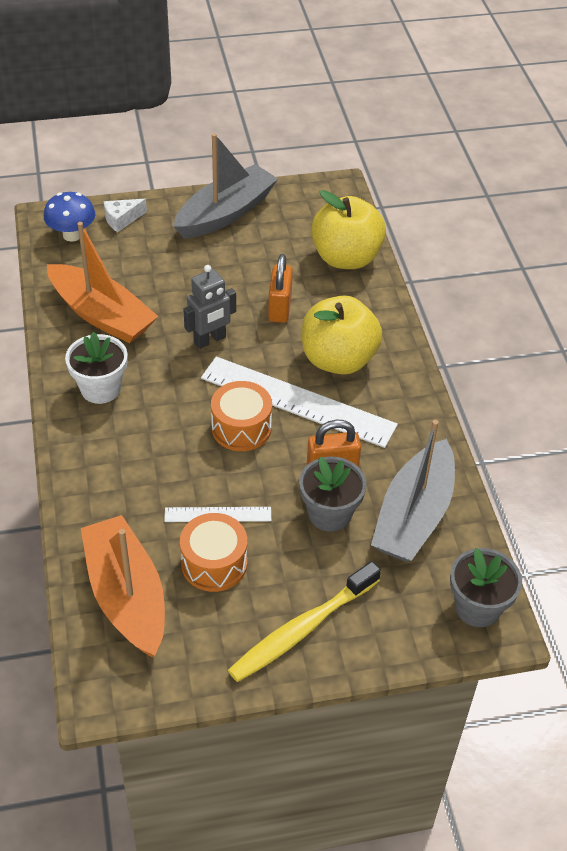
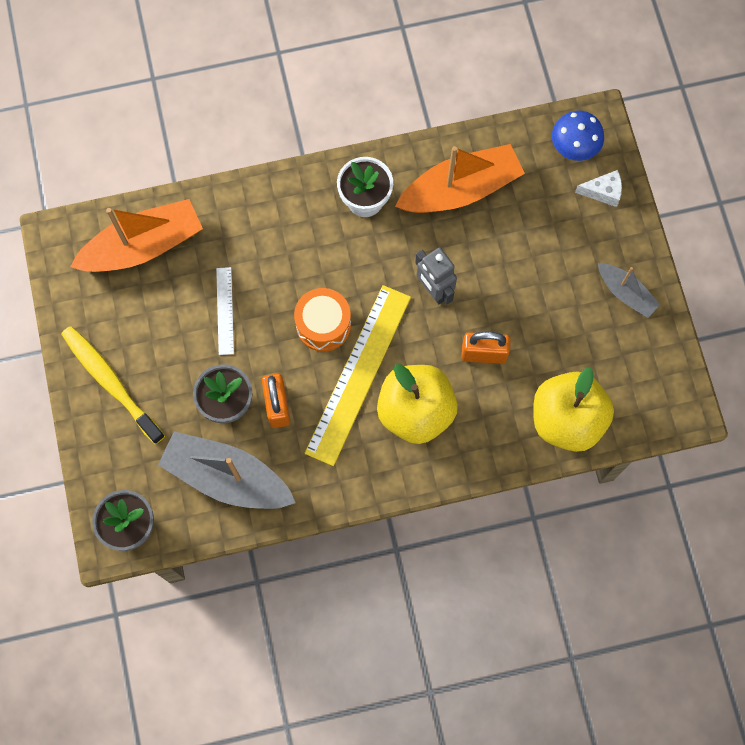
camera: 90 degrees right, 25 degrees up
orange boat [47,222,158,344] -> orange boat turned 150 degrees counterclockwise [395,144,525,213]
white cheese [104,199,147,232] -> white cheese turned 120 degrees clockwise [575,170,622,207]
grey boat [173,133,278,239] -> grey boat [598,263,660,318], size x0.54
orange drum [180,513,247,592] -> none
white ruler [201,357,398,448] -> yellow ruler [305,285,411,466]

